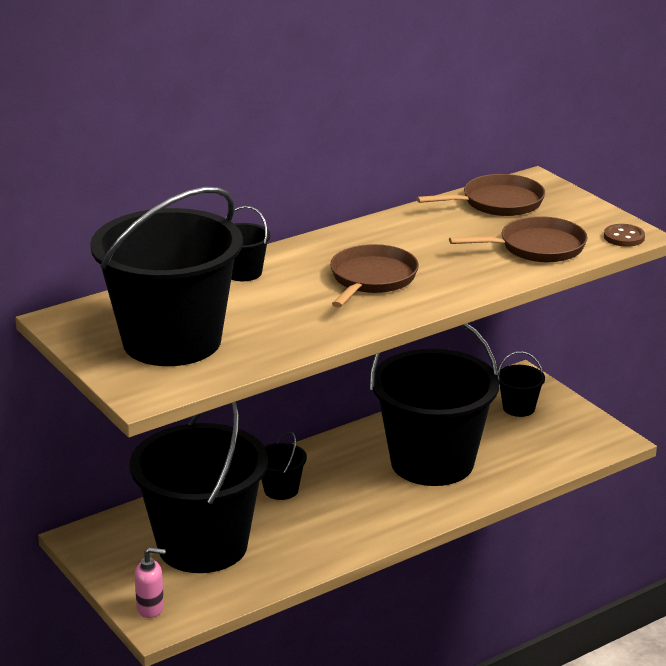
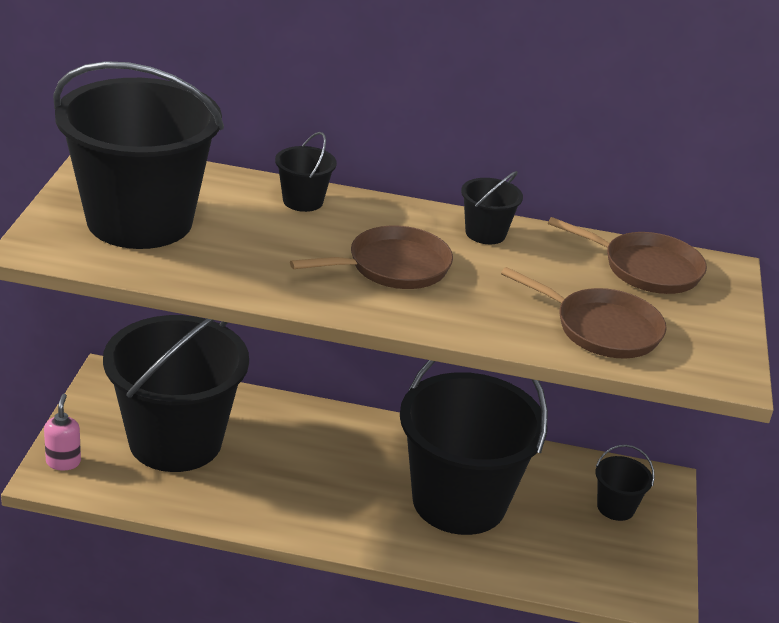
camera: 40 degrees right, 5 degrees up
pink soap dispenser [134,547,166,618] -> pink soap dispenser turned 135 degrees counterclockwise [44,394,81,470]
black bucket [261,431,307,500] -> black bucket moved to [461,171,523,244]
brown button [604,224,645,247] -> none

